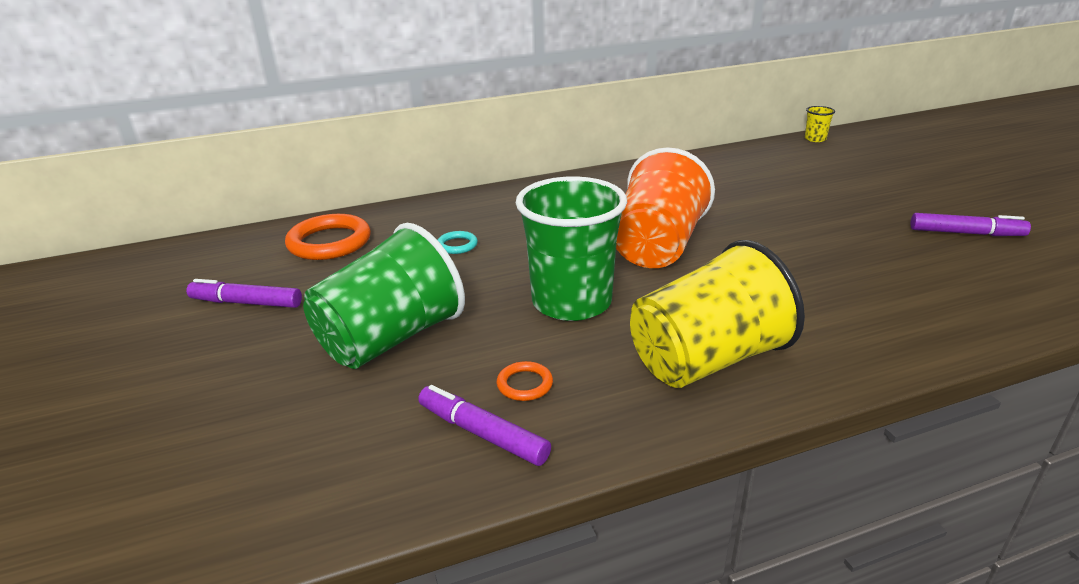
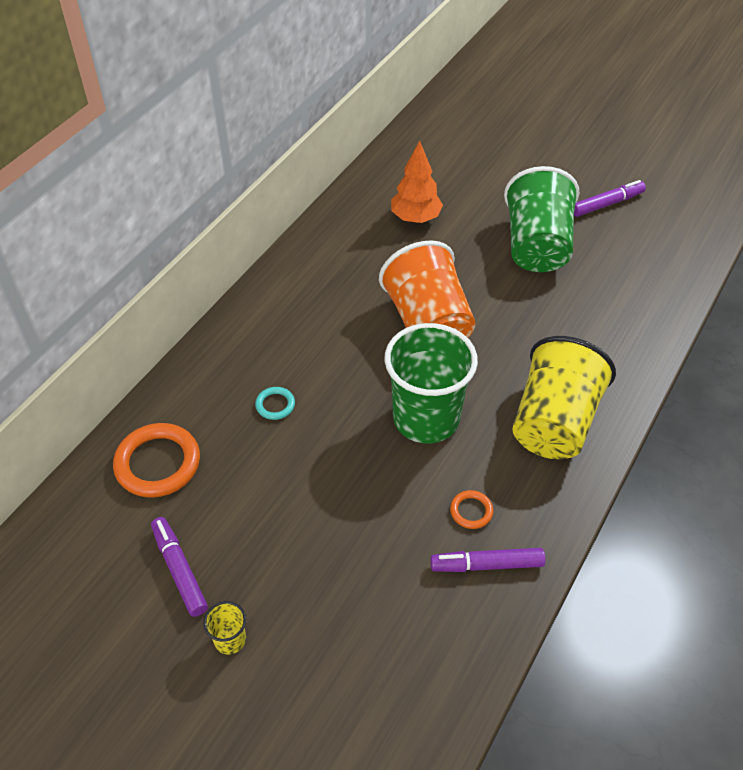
camera: 40 degrees left, 20 degrees up
purple marker [186,279,302,308] -> purple marker turned 90 degrees clockwise [151,517,208,617]
green cup [303,223,465,369] -> green cup moved to [504,166,579,272]
yellow cup [805,106,835,142] -> yellow cup moved to [203,601,246,654]
none -> orange tree [391,140,443,223]

